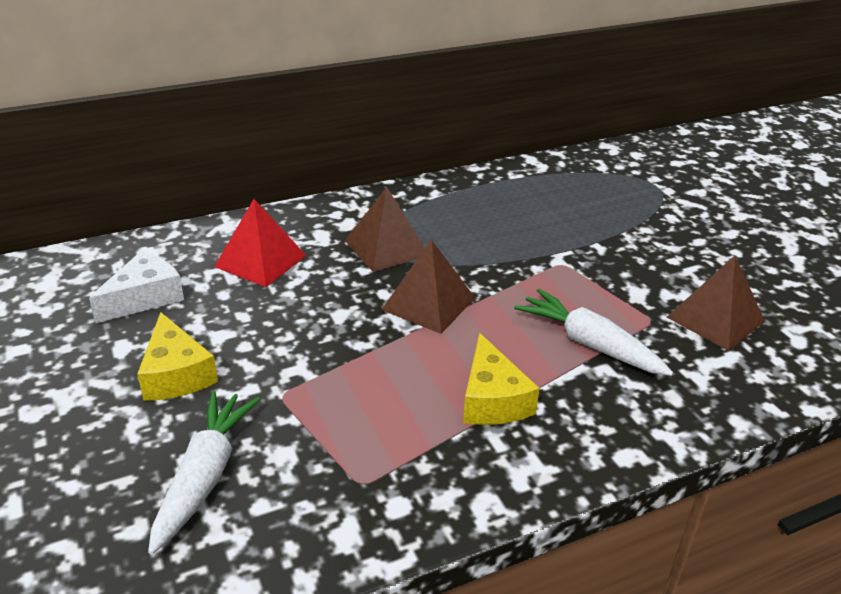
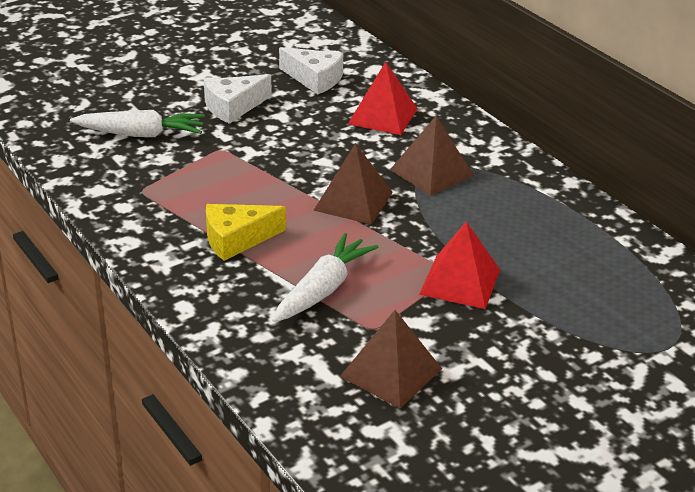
camera: 80 degrees right, 0 degrees up
yellow cheese [137,312,218,401] -> white cheese [204,74,272,124]
none -> red pyramid [419,222,500,309]

